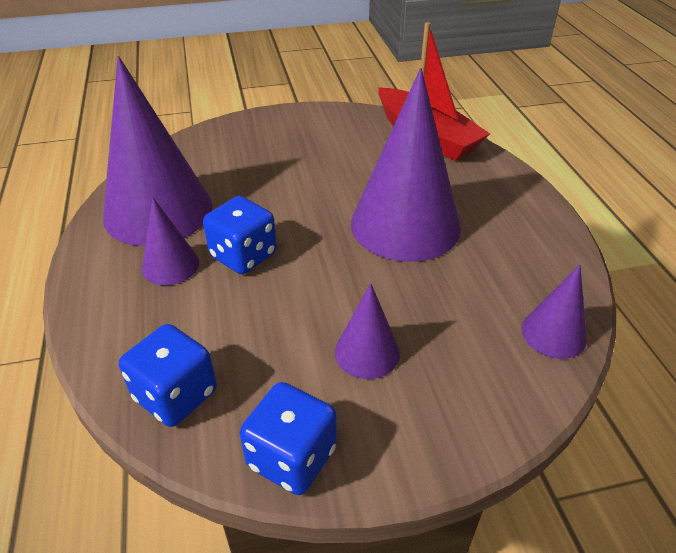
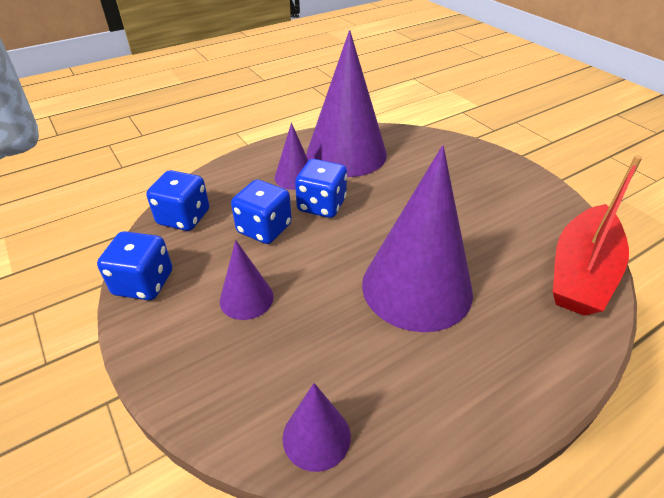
camera: 70 degrees right, 0 degrees up
none -> blue dice [231,180,292,244]

